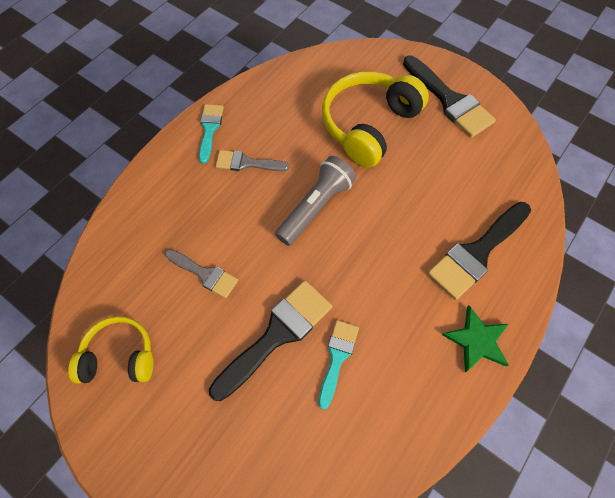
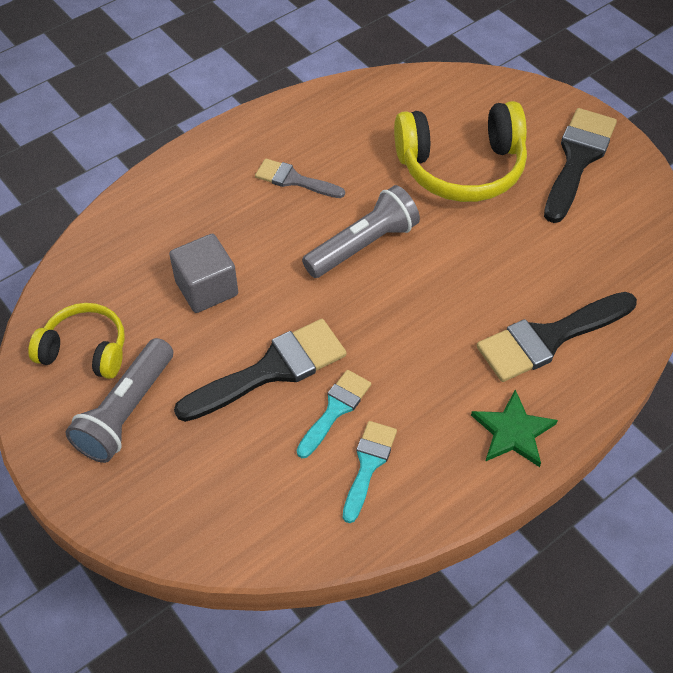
camera: 15 degrees right, 10 degrees down
grey brush [165,249,238,298] -> grey cube [169,234,238,313]
turquoise brush [199,104,224,164] -> turquoise brush moved to [343,421,397,523]
yellow headphones [322,71,429,168] -> yellow headphones turned 150 degrees counterclockwise [394,101,527,202]
black brush [403,56,496,137] -> black brush turned 135 degrees counterclockwise [544,108,617,223]
none -> grey flashlight [65,338,173,463]

